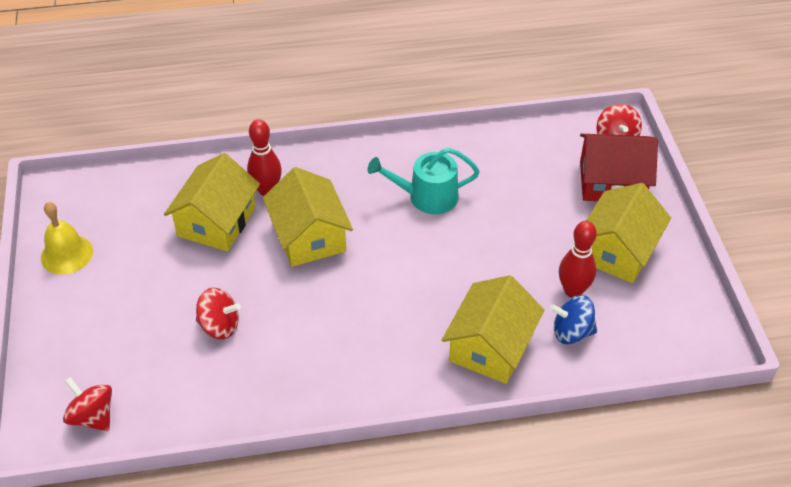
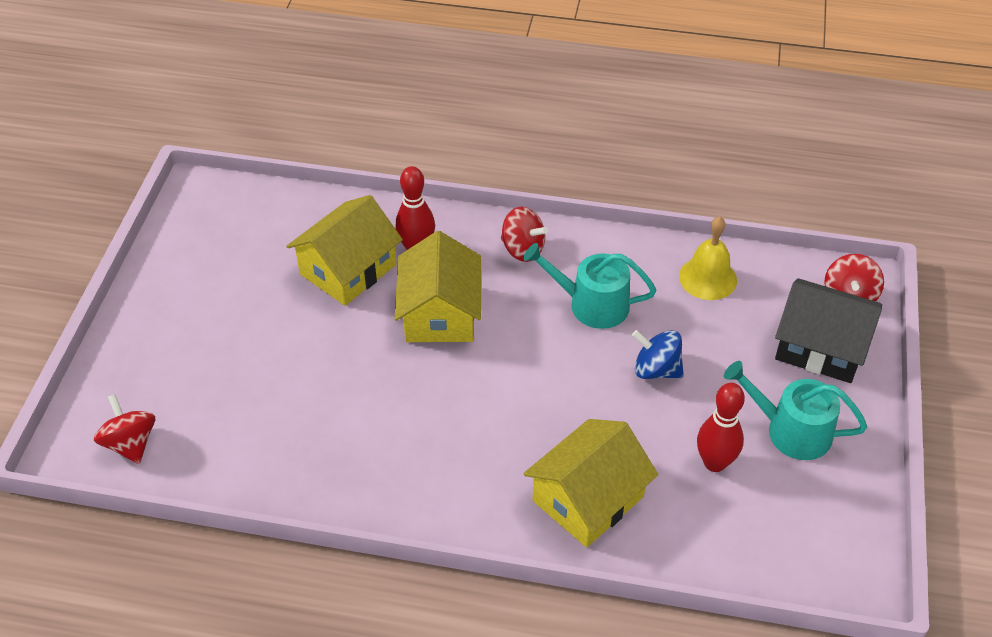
camera: 20 degrees right, 0 degrees up
yellow bell [41,202,93,275] -> yellow bell moved to [679,216,737,300]
red spinning top [196,288,241,339] -> red spinning top moved to [501,207,548,262]
blue spinning top [550,295,597,344] -> blue spinning top moved to [632,330,684,379]
red house [580,134,658,201] -> black house [775,278,882,383]
yellow house [586,183,671,283] -> turquoise watering can [724,361,867,460]

